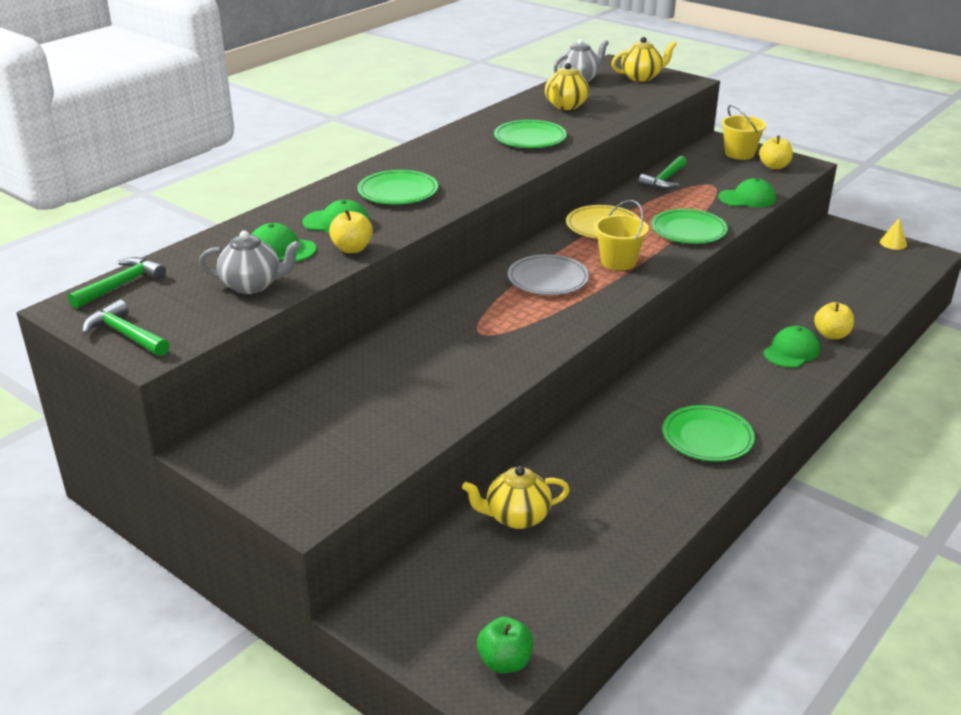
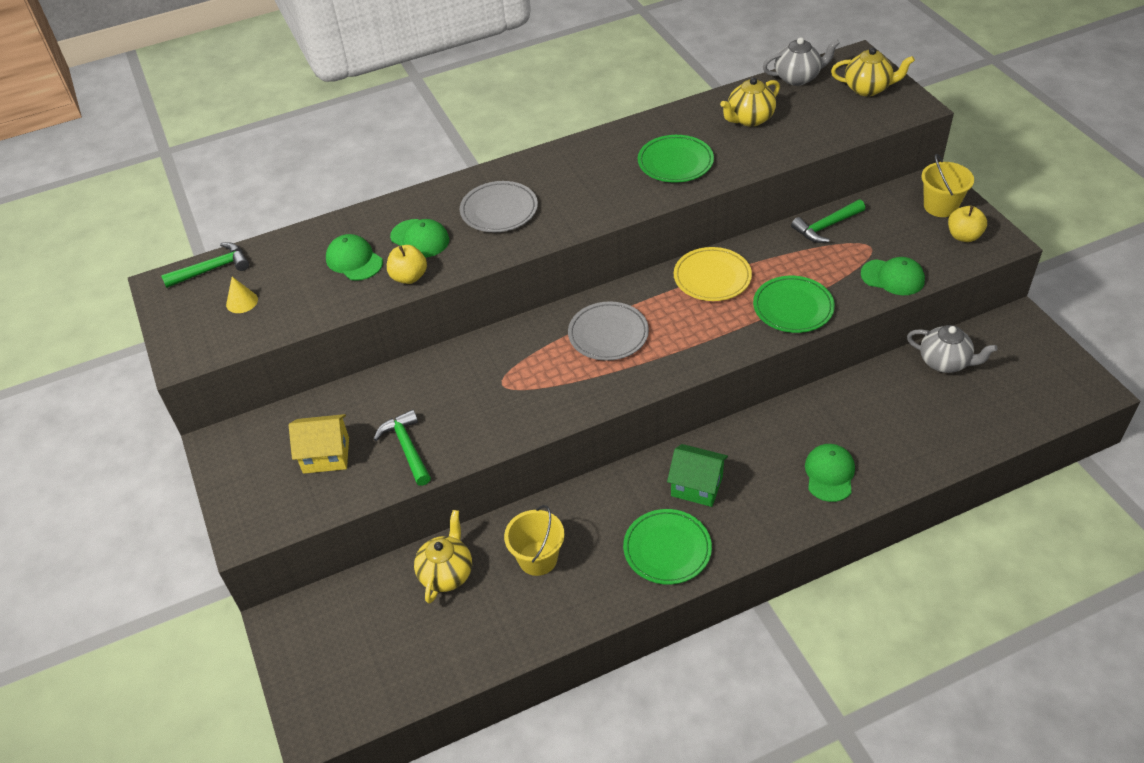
camera: 30 degrees right, 15 degrees up
green hammer [82,300,169,356] -> green hammer moved to [374,409,431,486]
grey teapot [199,231,301,294] -> grey teapot moved to [907,325,998,373]
green plate [357,170,438,205] -> grey plate [460,181,538,232]
yellow teapot [462,466,570,529] -> yellow teapot turned 90 degrees clockwise [414,510,472,604]
green apple [477,617,533,673] -> none
yellow bucket [594,200,649,270] -> yellow bucket moved to [504,505,565,576]
green cap [763,326,820,368] -> green cap turned 60 degrees counterclockwise [805,444,855,502]
yellow apple [814,302,854,339] -> none
yellow cone [880,217,907,250] -> yellow cone moved to [226,277,258,313]
none -> yellow house [289,414,349,474]
none -> green house [667,444,728,507]

